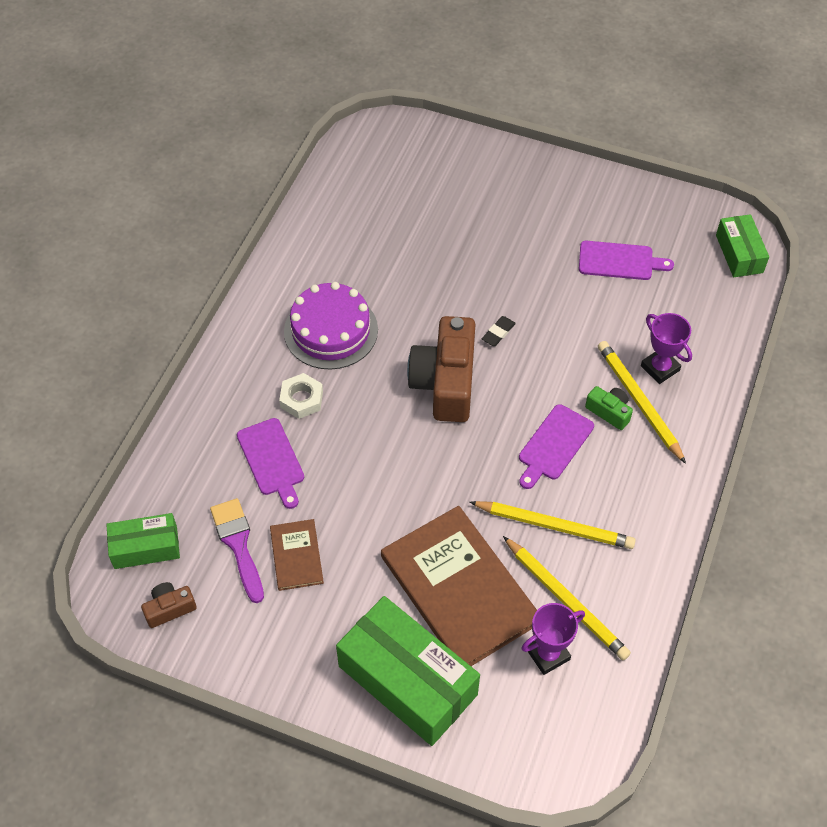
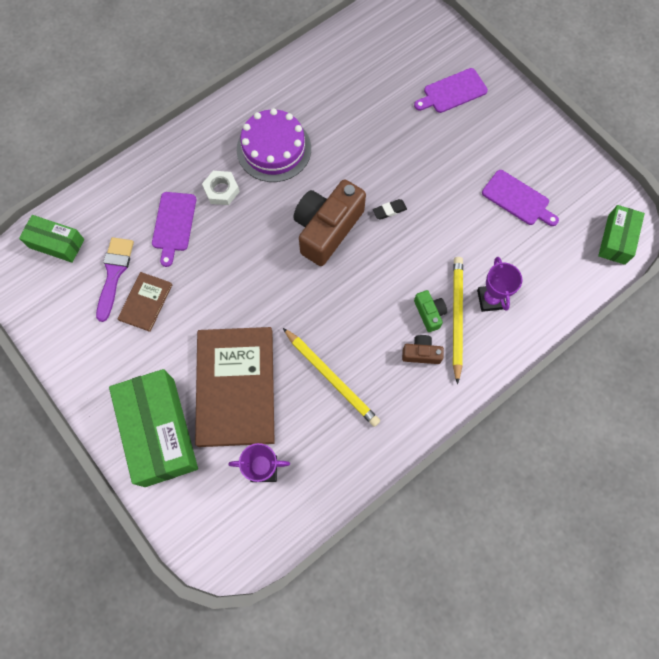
camera: 30 degrees right, 15 degrees up
brown camera [141,582,197,628] -> brown camera moved to [402,335,444,364]
yellow pencil [503,536,631,660] -> none
purple cutting board [519,404,594,489] -> purple cutting board moved to [414,68,488,113]

